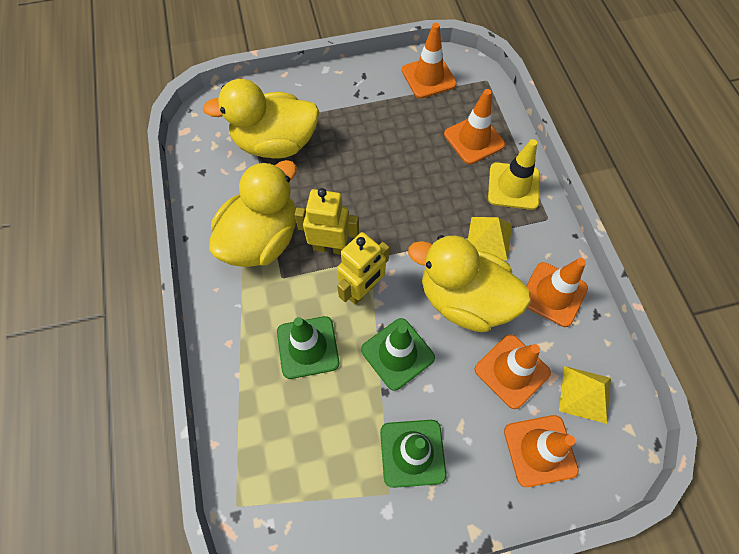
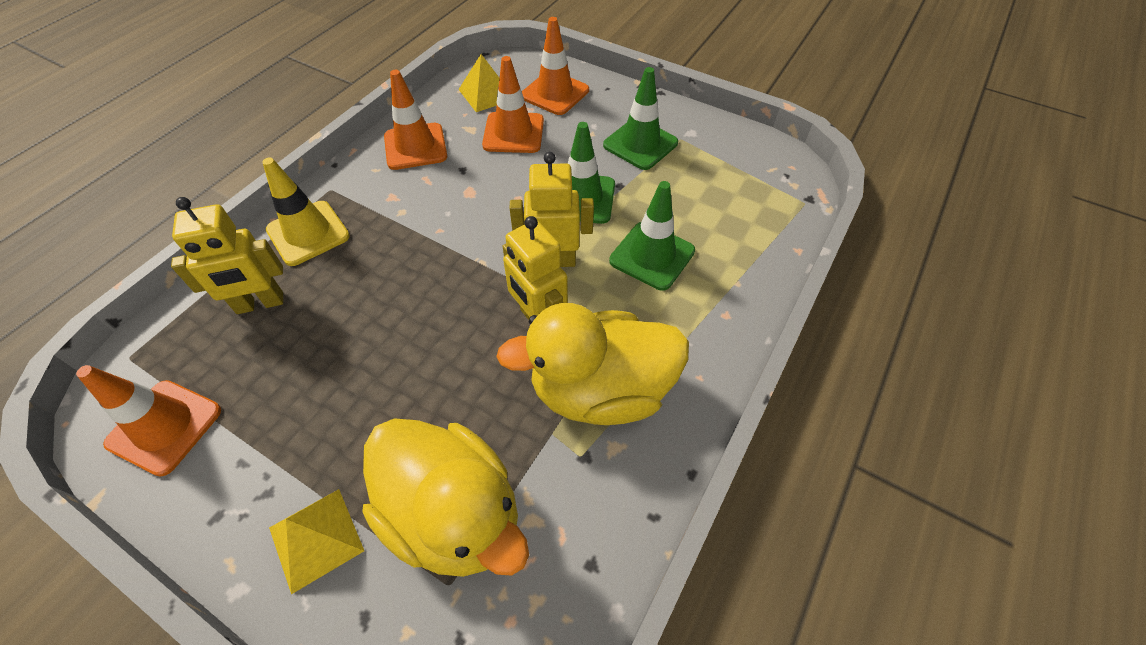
camera: 135 degrees left, 10 degrees down
yellow duck [408,235,531,332] -> none
orange traffic cone [444,89,505,164] -> yellow robot [171,197,283,314]
yellow pyramid [468,217,512,260] -> yellow pyramid moved to [269,489,364,594]

